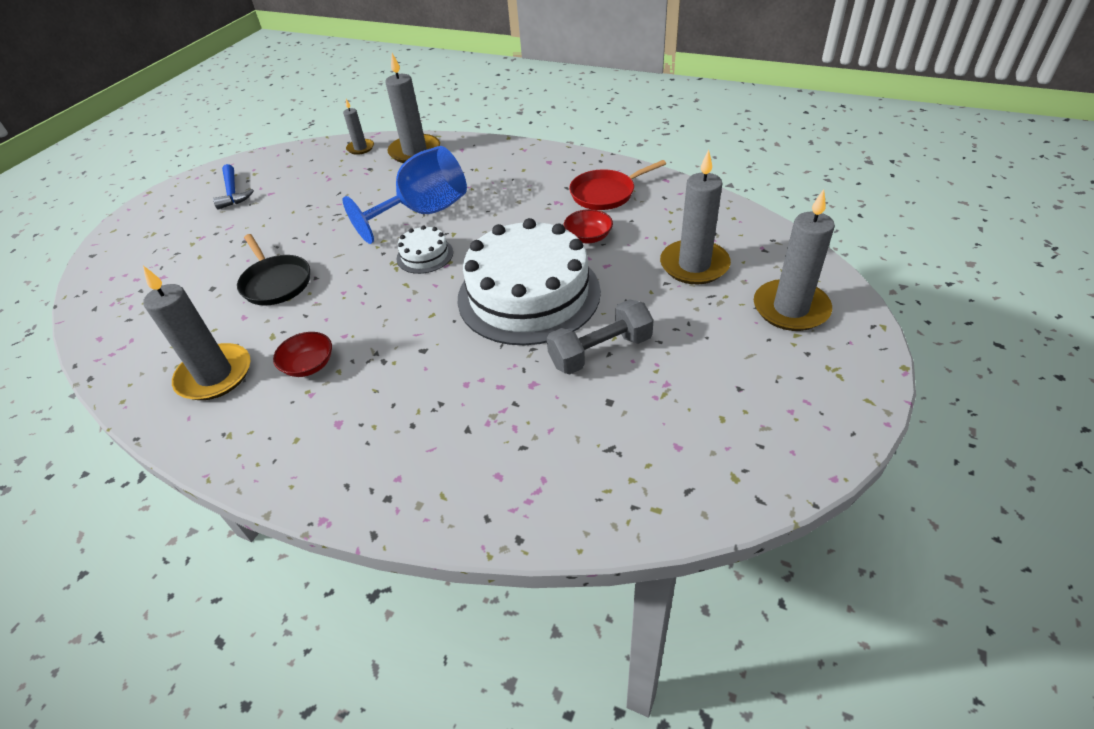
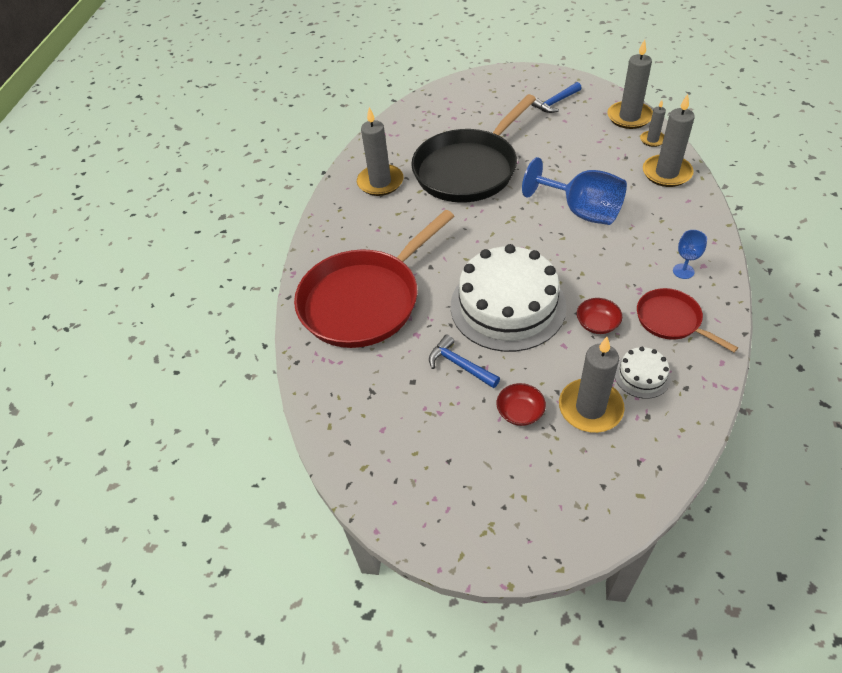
camera: 75 degrees right, 5 degrees up
black pan [237,234,310,306] -> black pan [411,94,536,203], size x2.05
red bowl [273,332,332,377] -> red bowl moved to [496,383,546,426]
white cake [397,225,453,274] -> white cake moved to [615,347,671,399]
grey dumbbell [547,299,654,374] -> blue hammer [429,334,500,388]
grey candle [754,189,835,331] -> grey candle moved to [607,40,653,129]
none -> red pan [294,210,454,348]
none -> blue goblet [673,230,707,279]

